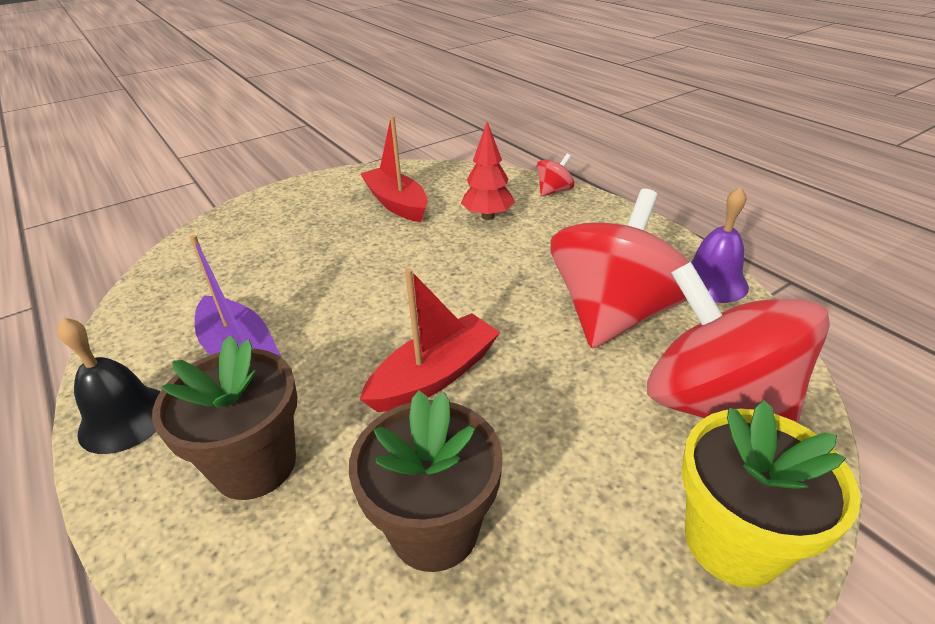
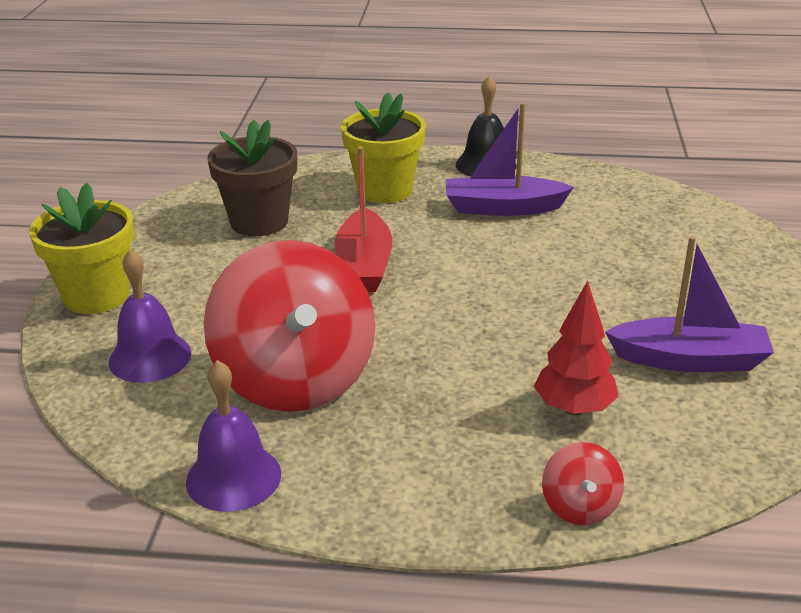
camera: 130 degrees right, 5 degrees down
brown flower pot [152,335,297,500] -> yellow flower pot [341,92,426,203]
red boat [360,116,428,222] -> purple boat [605,236,774,372]
red spinning top [647,262,830,423] -> purple bell [109,249,191,383]

